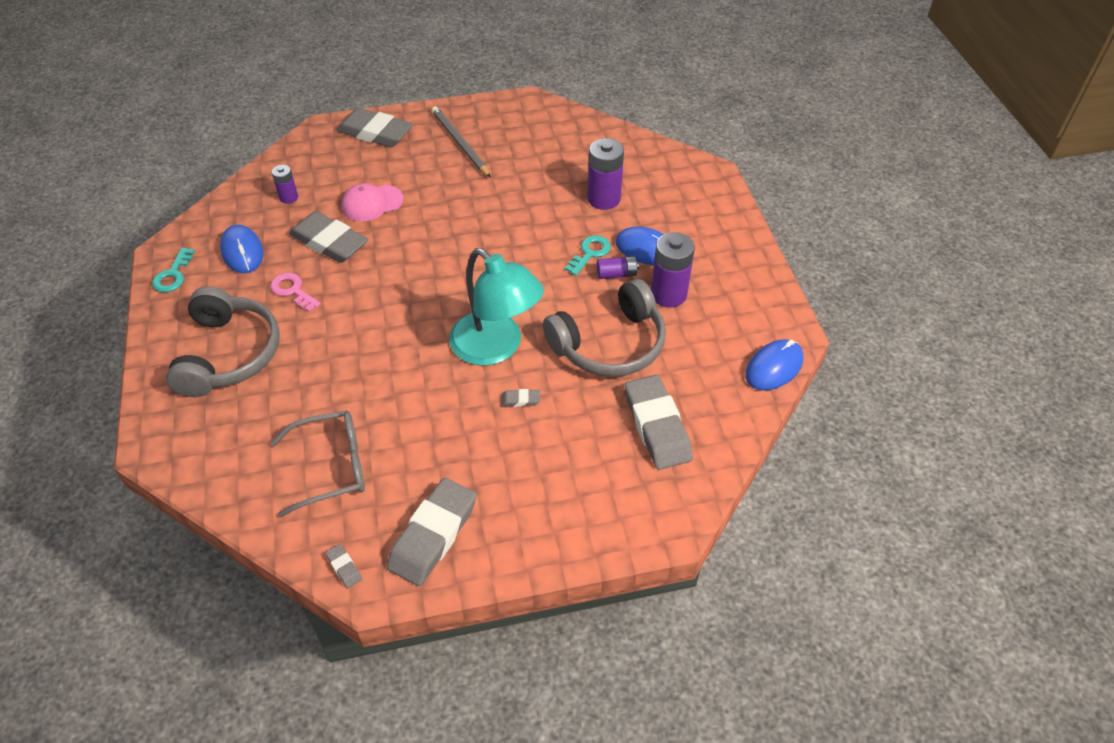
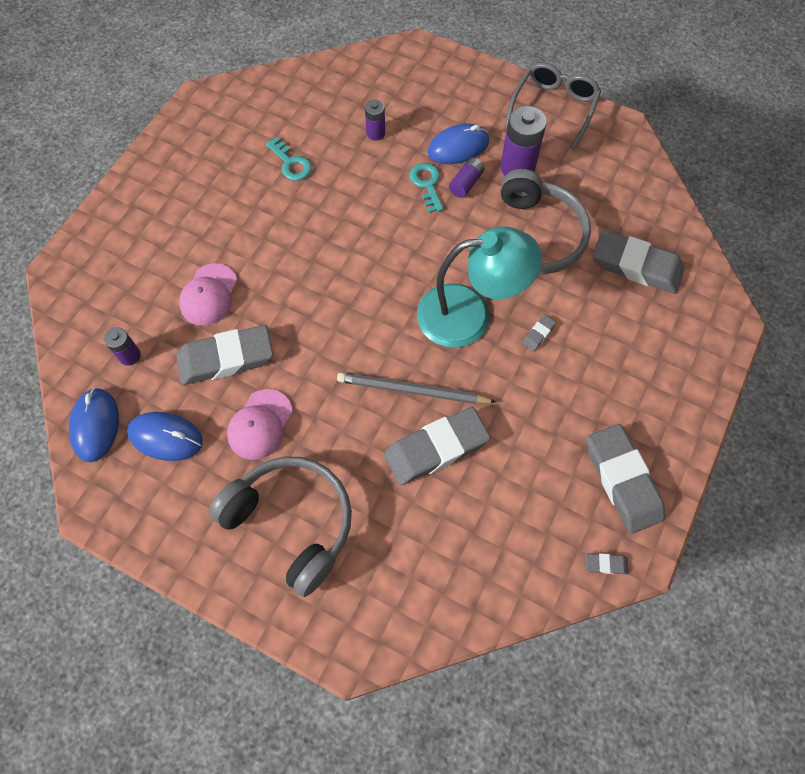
camera: 50 degrees left, 15 degrees up
turquoise key [152,247,195,292] -> turquoise key moved to [266,137,312,181]
grey glasses [270,410,365,517] -> grey glasses moved to [505,62,601,150]
pink key [271,273,321,312] -> pink cap [227,389,293,460]
grey eraser [337,108,413,147] -> grey eraser moved to [384,407,490,485]
grey pencil [431,106,491,178] -> grey pencil moved to [337,372,496,404]
purple battery [587,138,624,210] -> purple battery [365,100,385,140], size x0.56
blue mouse [745,339,803,391] -> blue mouse moved to [69,388,119,462]

